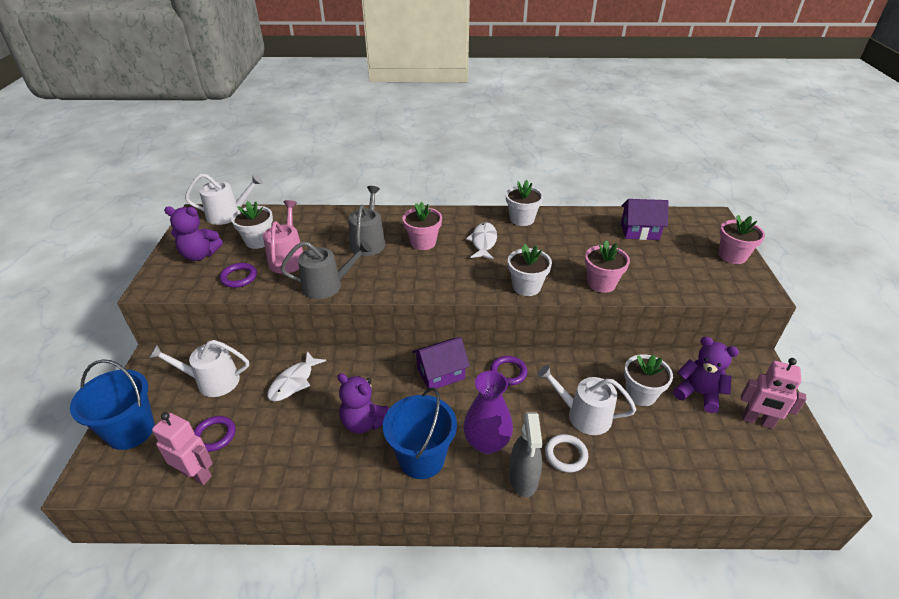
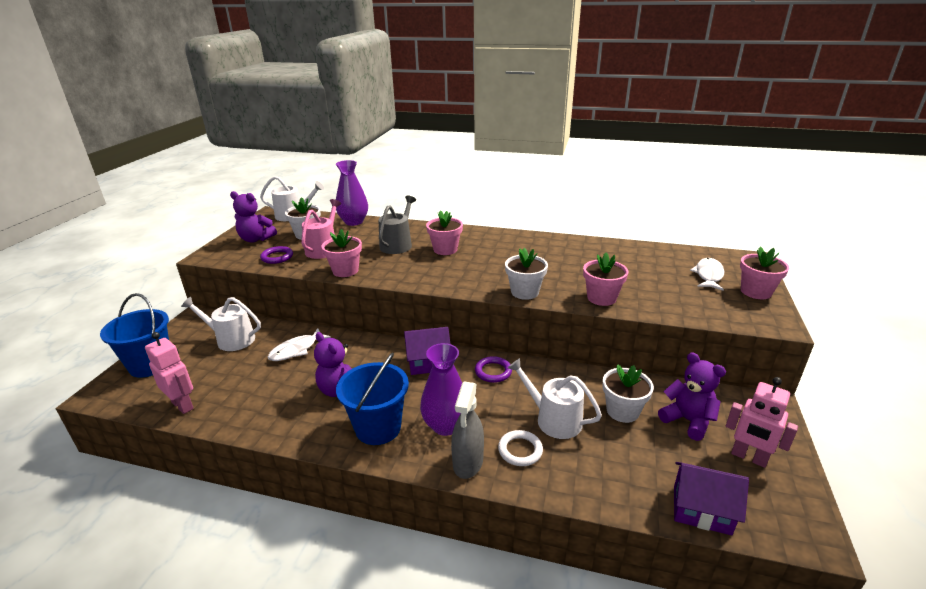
camera: 15 degrees right, 10 degrees down
purple ring [194,416,235,452] -> none
grey watering can [280,240,372,299] -> pink flower pot [322,229,362,277]
white fish [466,222,497,260] -> white fish moved to [690,258,724,291]
white flower pot [506,180,543,226] -> none
purple house [621,199,669,240] -> purple house moved to [674,462,749,535]
none -> purple vase [336,160,368,226]

